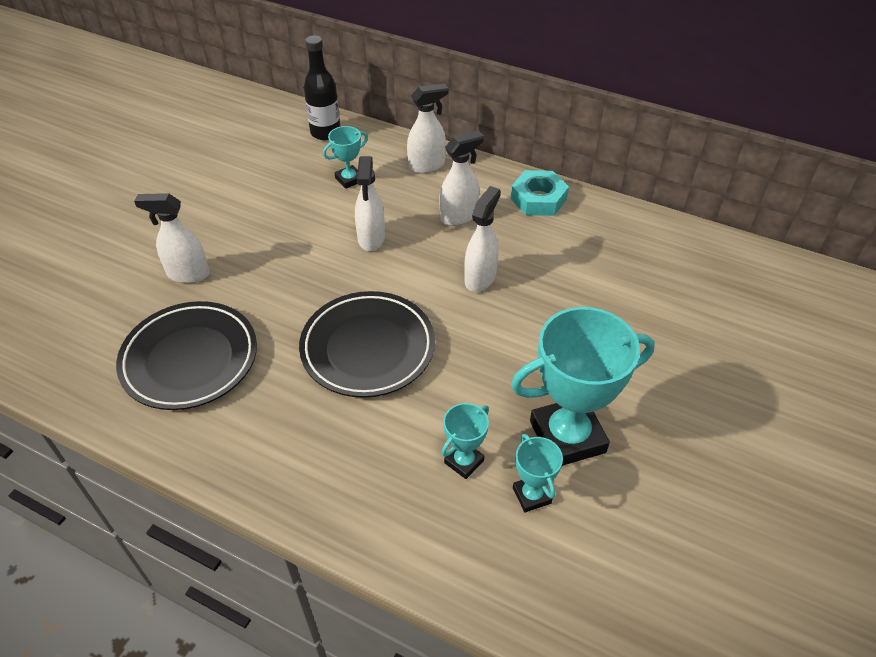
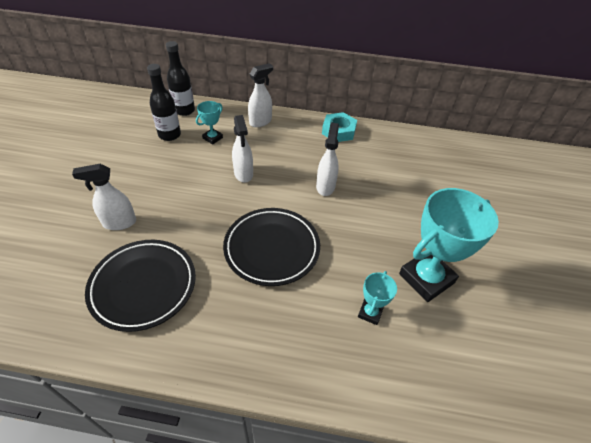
camera: 20 degrees left, 0 degrees up
white spray bottle [439,131,484,226] -> none
turquoise trophy [513,434,563,513] -> none
none -> black bottle [147,64,181,141]

